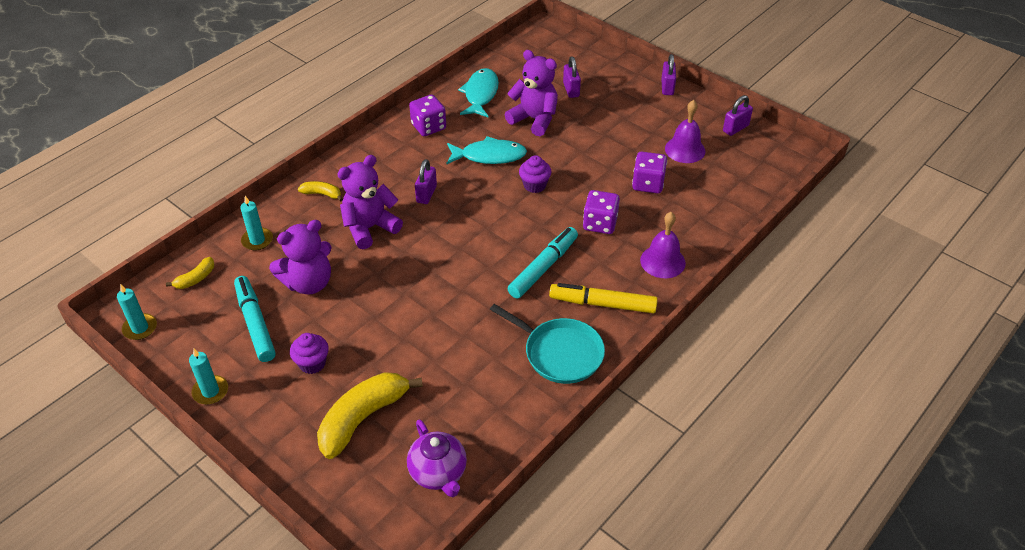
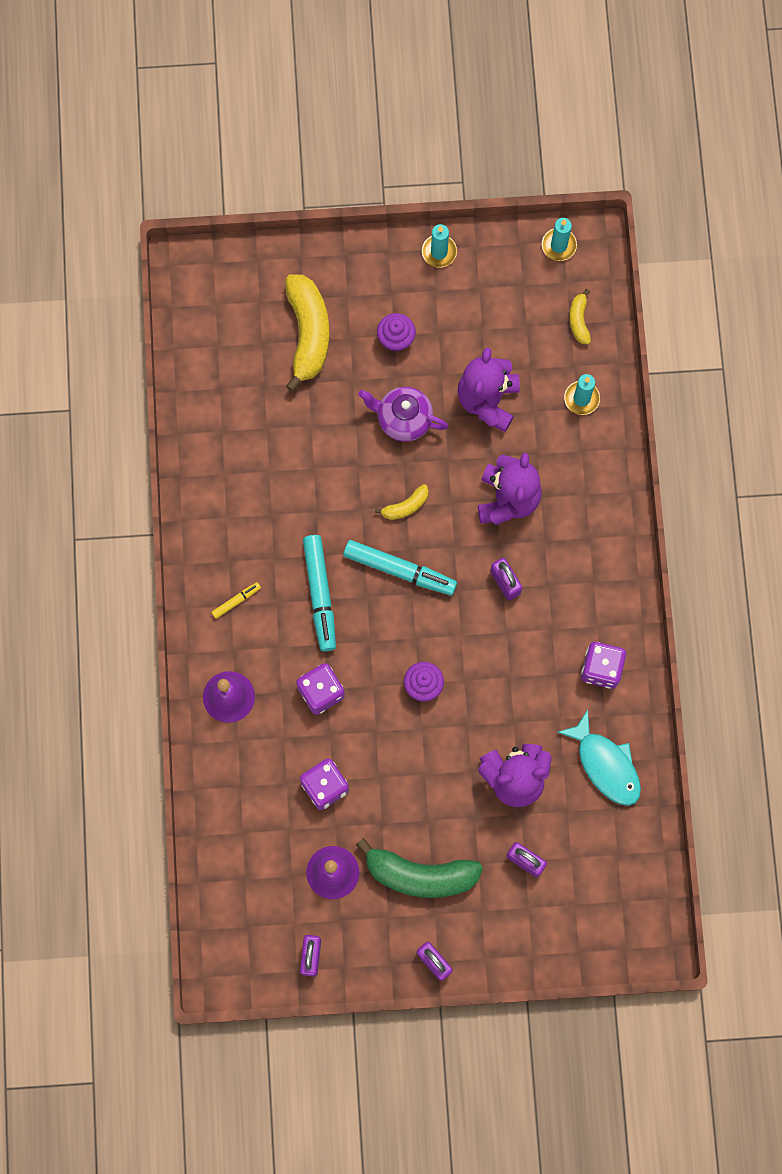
camera: 135 degrees right, 30 degrees up
turquoise marker [234,276,276,362] -> turquoise marker moved to [343,540,457,595]
yellow banana [298,181,343,201] -> yellow banana moved to [375,484,429,520]
purple teapot [407,420,467,497] -> purple teapot moved to [358,387,448,442]
turquoise fish [447,136,527,164] -> none
turquoise pan [490,304,605,384] -> none
yellow marker [549,283,658,313] -> yellow marker [211,582,261,619], size x0.47
none -> green banana [356,838,483,898]

